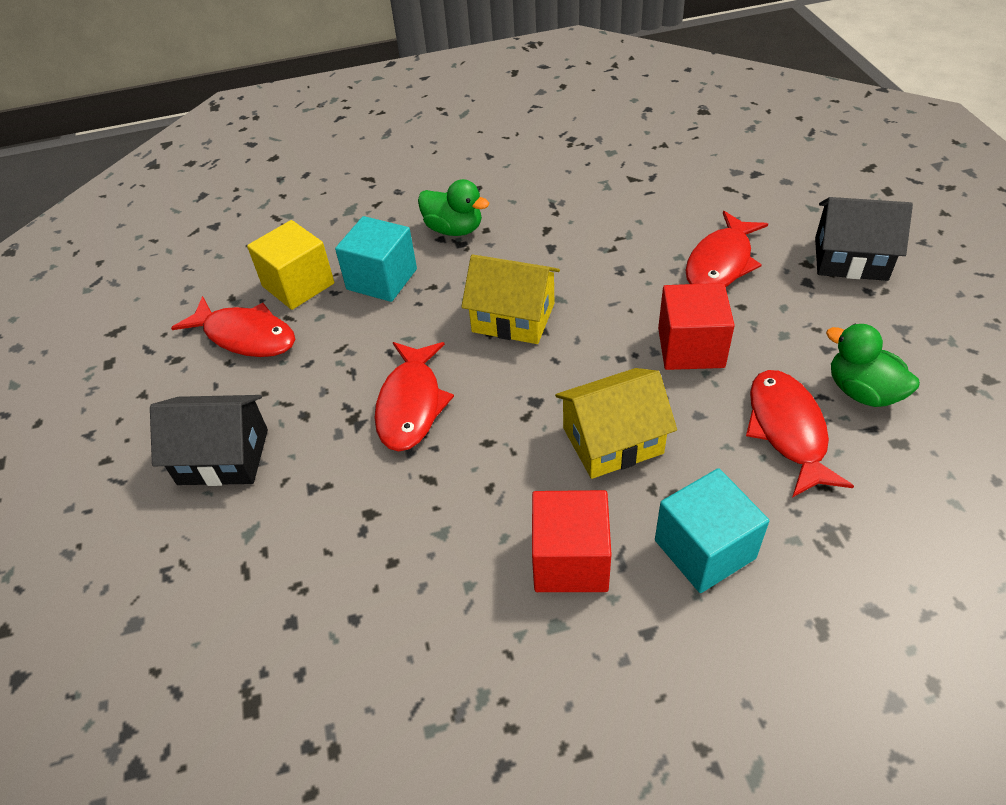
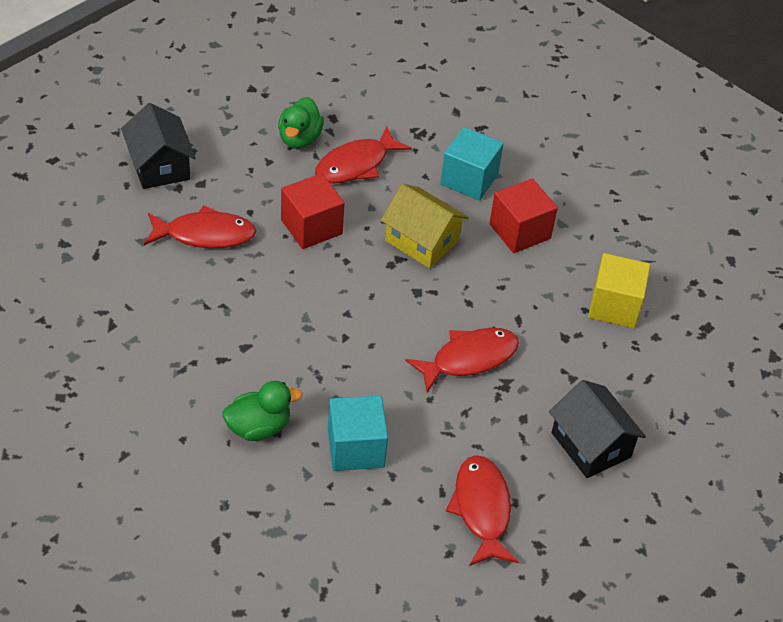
camera: 130 degrees left, 0 degrees up
yellow cube [247,220,334,310] -> yellow cube moved to [588,253,650,328]
green duck [418,179,489,236] -> green duck turned 75 degrees clockwise [222,381,302,441]
yellow house [461,254,560,344] -> none

